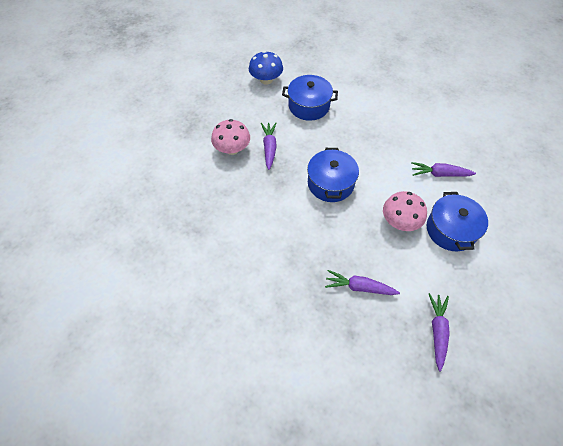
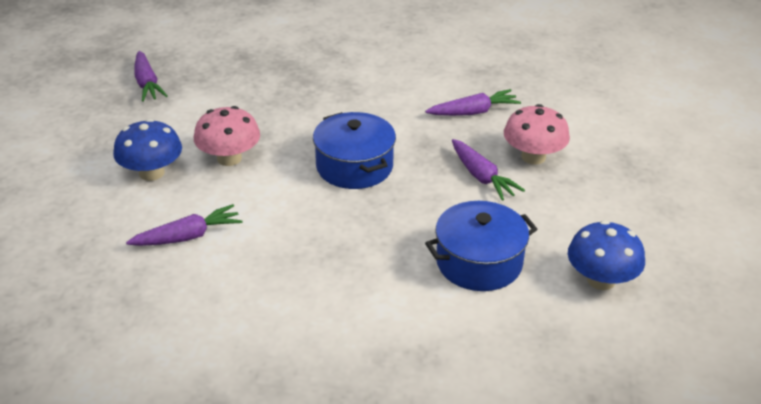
camera: 150 degrees right, 20 degrees down
purple carrot [325,270,400,295] -> purple carrot moved to [425,89,521,116]
blue pot [426,192,488,251] -> blue mushroom [113,119,182,181]

